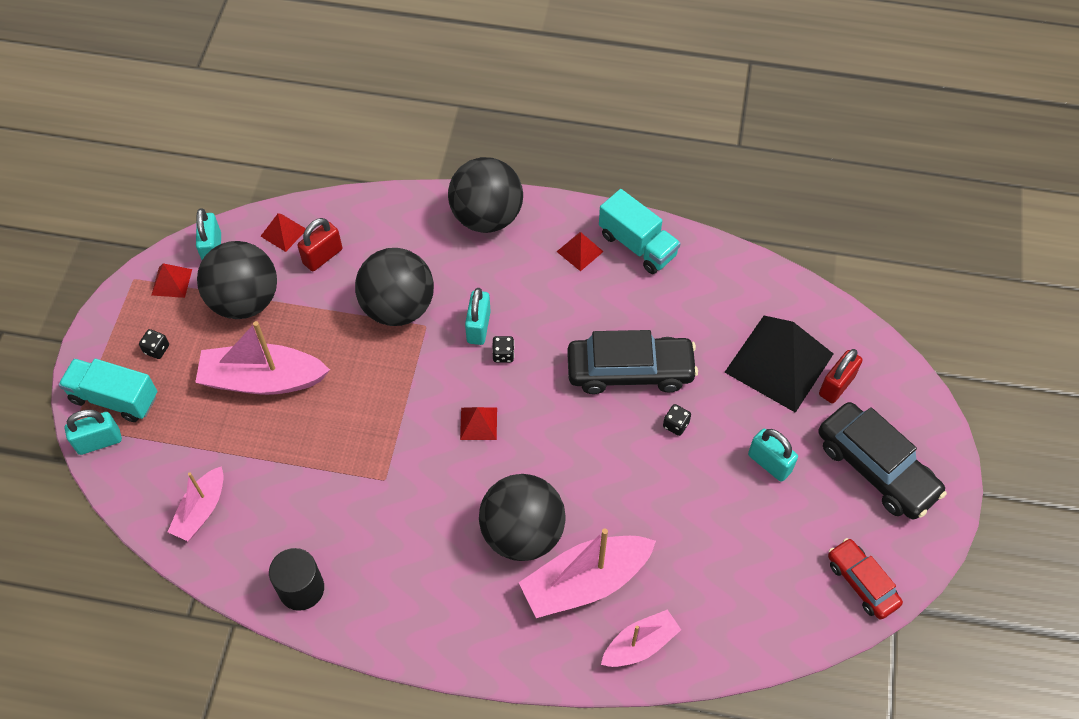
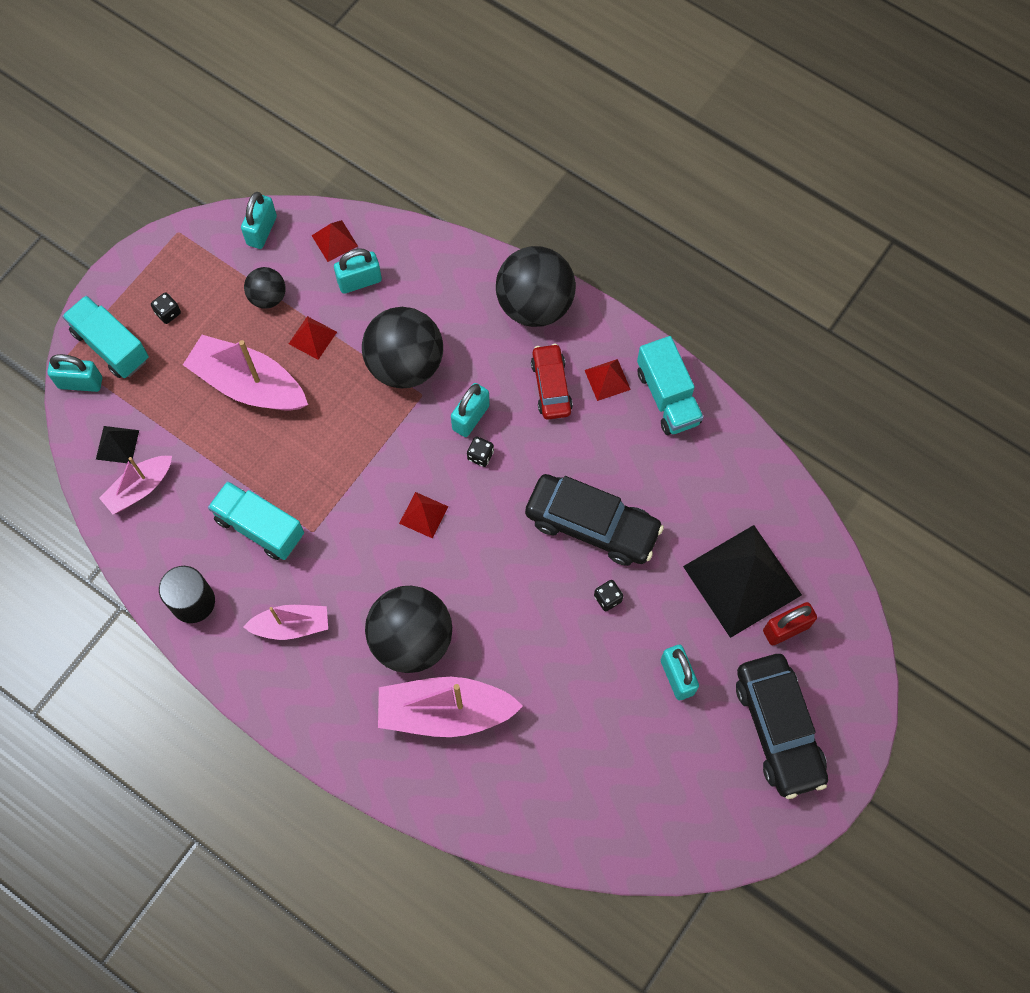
camera: 25 degrees right, 10 degrees up
red pyramid [151,263,192,298] -> red pyramid moved to [289,316,337,360]
black ball [197,241,277,319] -> black ball [244,267,286,309], size x0.52
red padlock [297,218,342,271] -> turquoise padlock [334,249,382,294]
pink boat [601,609,681,667] -> pink boat moved to [243,605,328,640]
red car [828,538,903,619] -> red car moved to [531,344,573,420]
none -> black pyramid [96,426,139,464]
none -> turquoise truck [208,481,304,560]

